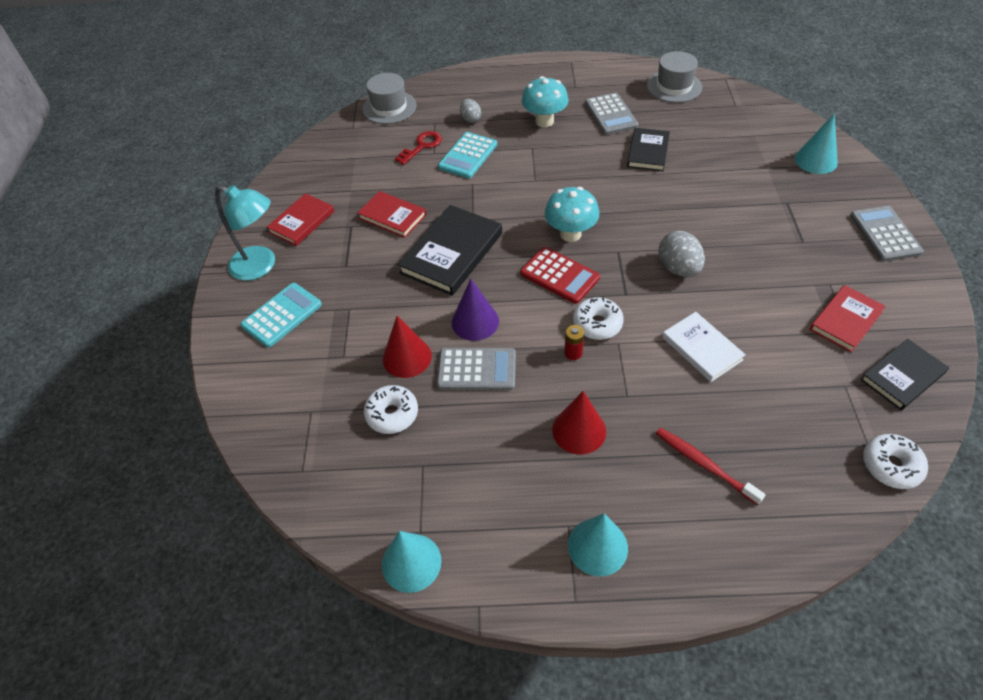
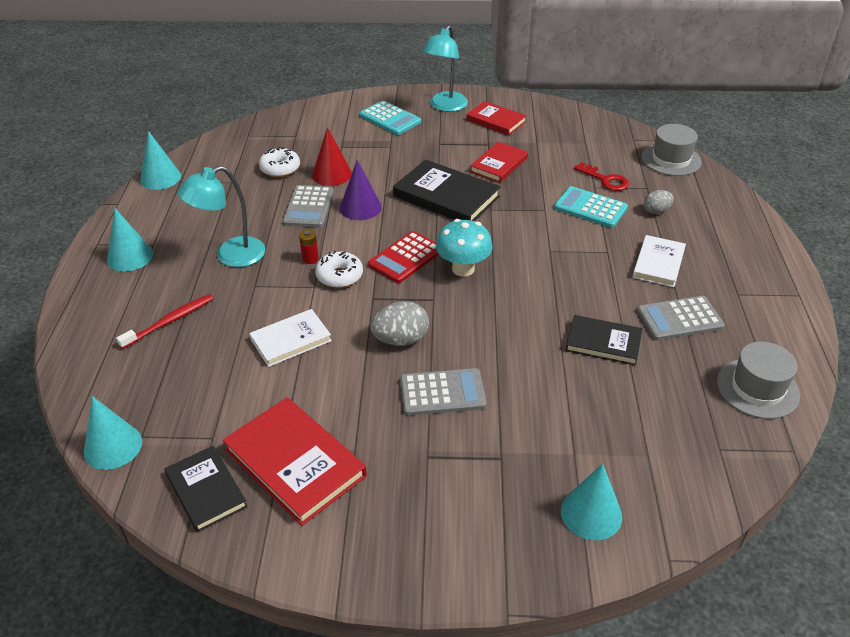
camera: 90 degrees right, 10 degrees down
turquoise mushroom [521,76,569,127] -> white book [633,235,686,287]
red cone [552,391,606,455] -> turquoise lamp [177,166,265,267]
red book [810,285,886,353] -> red book [223,397,367,526], size x1.59
grey calculator [850,206,924,261] -> grey calculator moved to [400,368,487,416]
white donut [863,434,928,489] -> turquoise cone [84,396,142,470]

